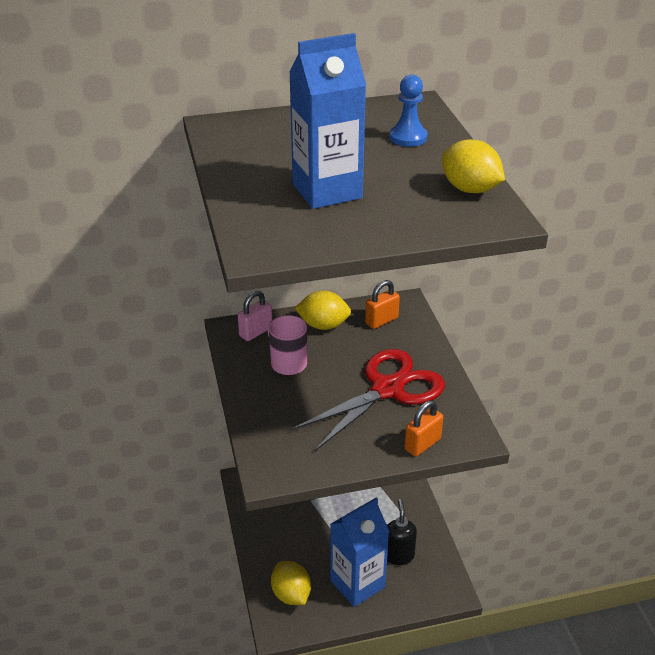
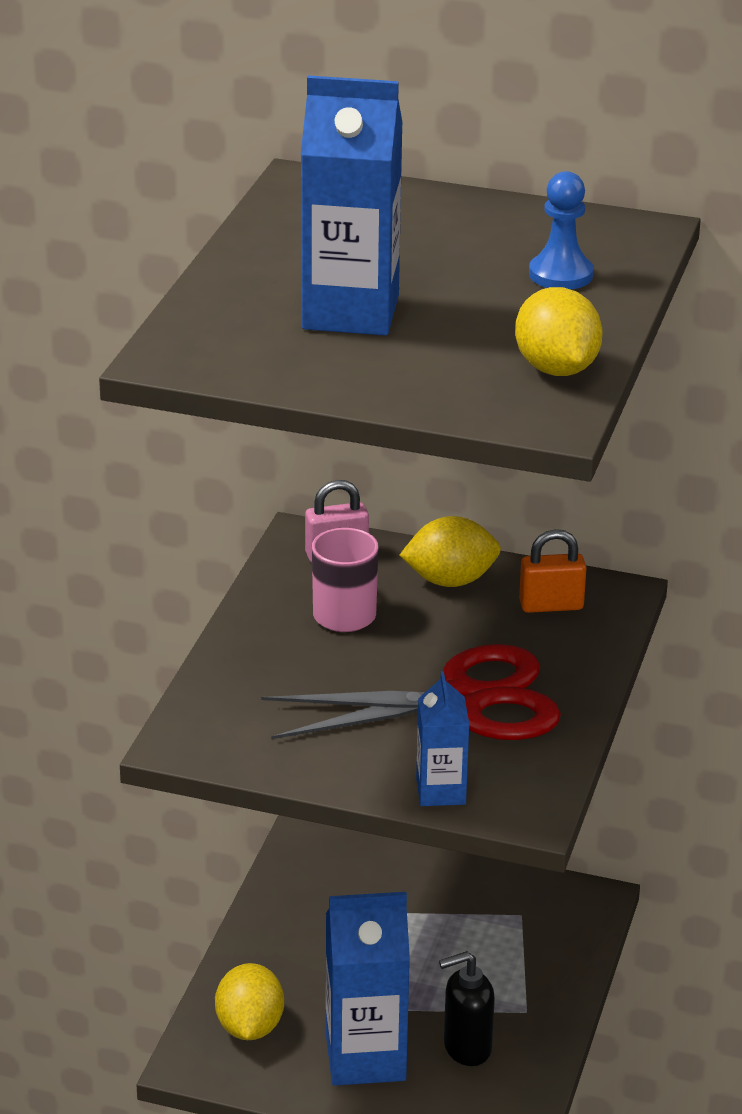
camera: 30 degrees right, 5 degrees down
yellow lemon [295,291,351,330] -> yellow lemon turned 45 degrees counterclockwise [400,516,501,587]
black soap dispenser [387,499,417,565] -> black soap dispenser turned 135 degrees counterclockwise [439,951,495,1066]
orange padlock [405,400,443,457] -> blue carton [416,671,469,806]

